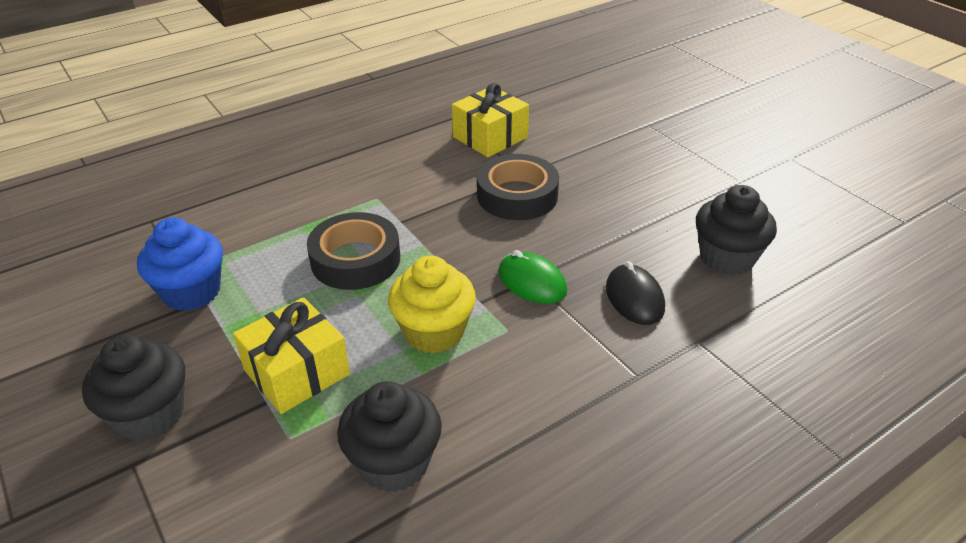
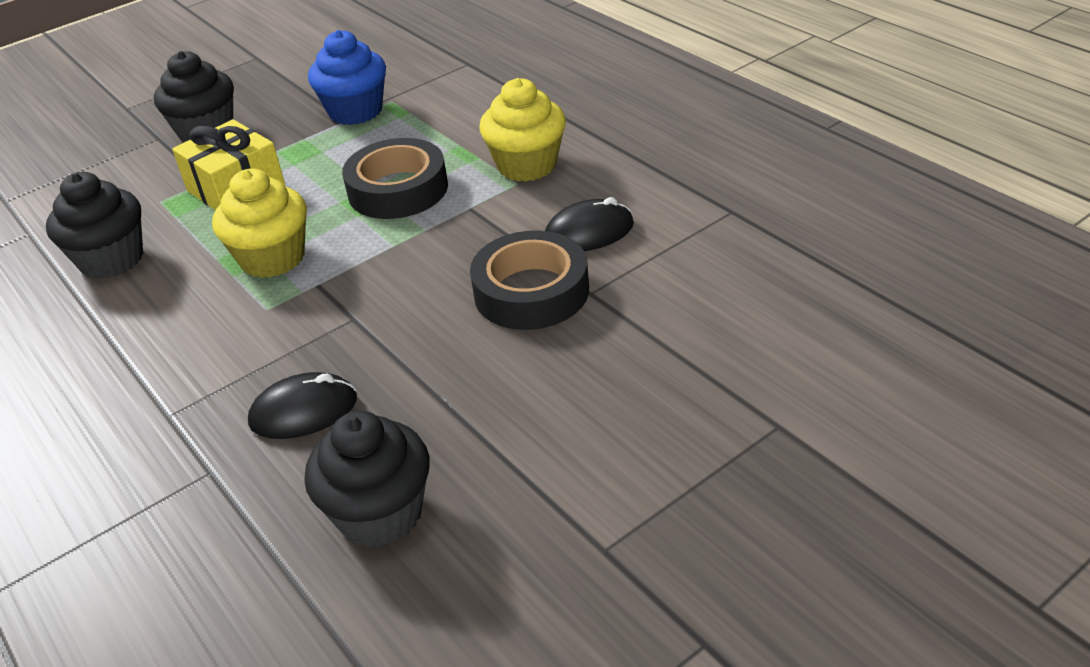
camera: 90 degrees right, 0 degrees up
yellow gift [452,83,529,157] -> none
green mouse [498,250,567,304] -> none
none -> yellow cupcake [479,78,566,182]
none -> black mouse [545,197,634,251]

